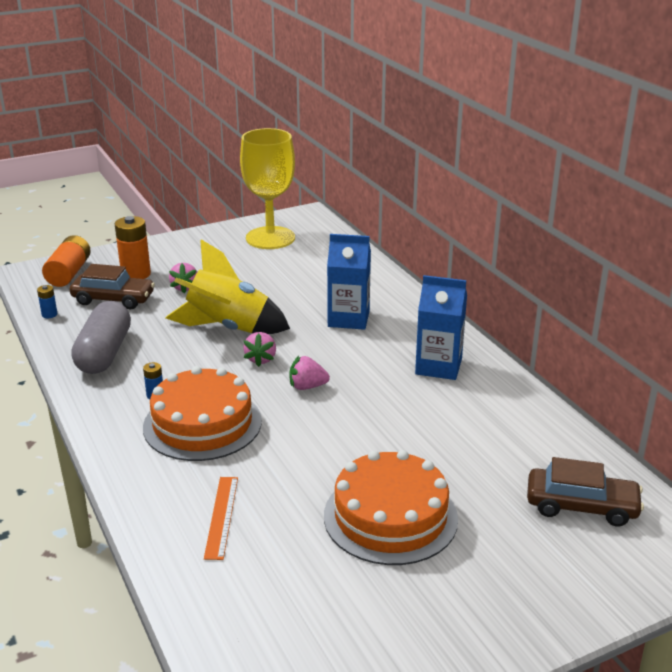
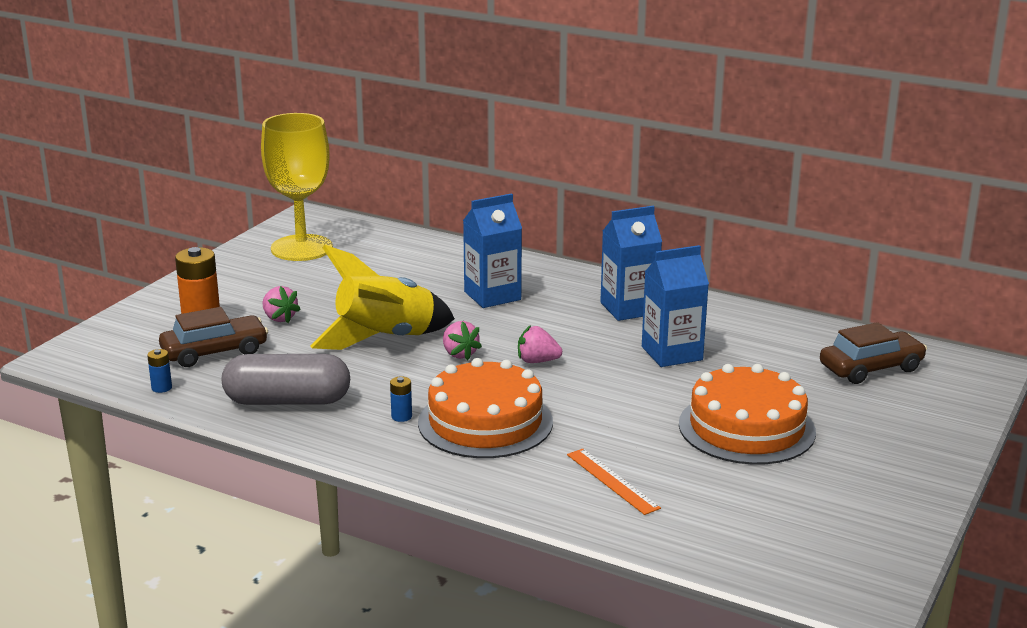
camera: 35 degrees left, 5 degrees down
orange battery [42,235,91,287] -> none
grey capsule [71,301,131,374] -> grey capsule turned 60 degrees counterclockwise [222,354,350,405]
pink strawberry [289,356,330,390] -> pink strawberry turned 45 degrees clockwise [518,325,562,363]
none -> blue carton [642,245,709,367]

